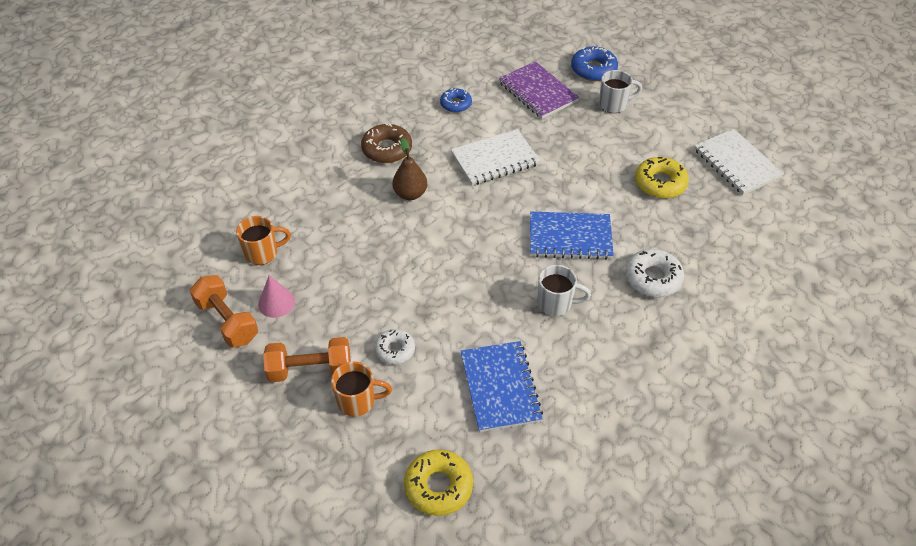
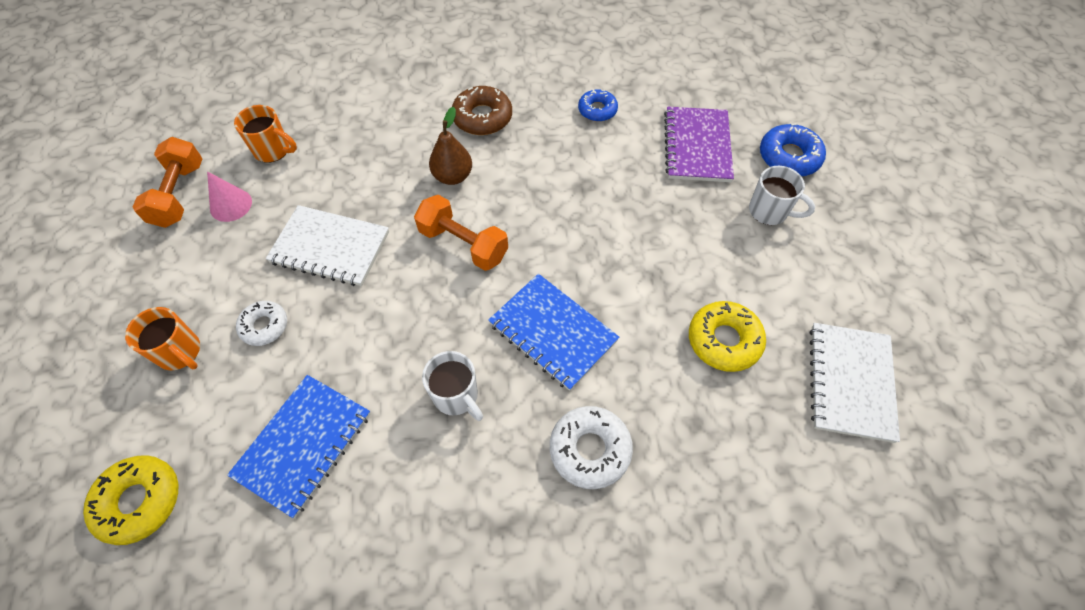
camera: 40 degrees right, 10 degrees up
orange dumbbell [263,337,351,382] -> orange dumbbell moved to [414,195,508,271]
white notebook [451,129,540,185] -> white notebook moved to [266,205,389,286]

